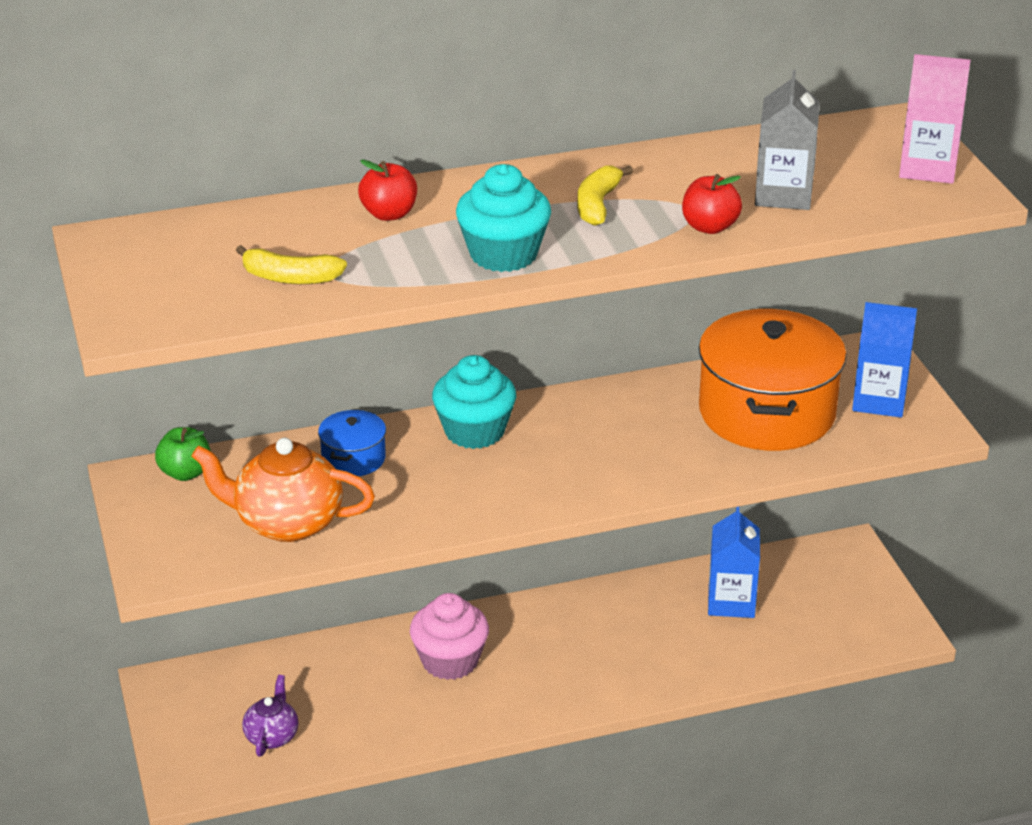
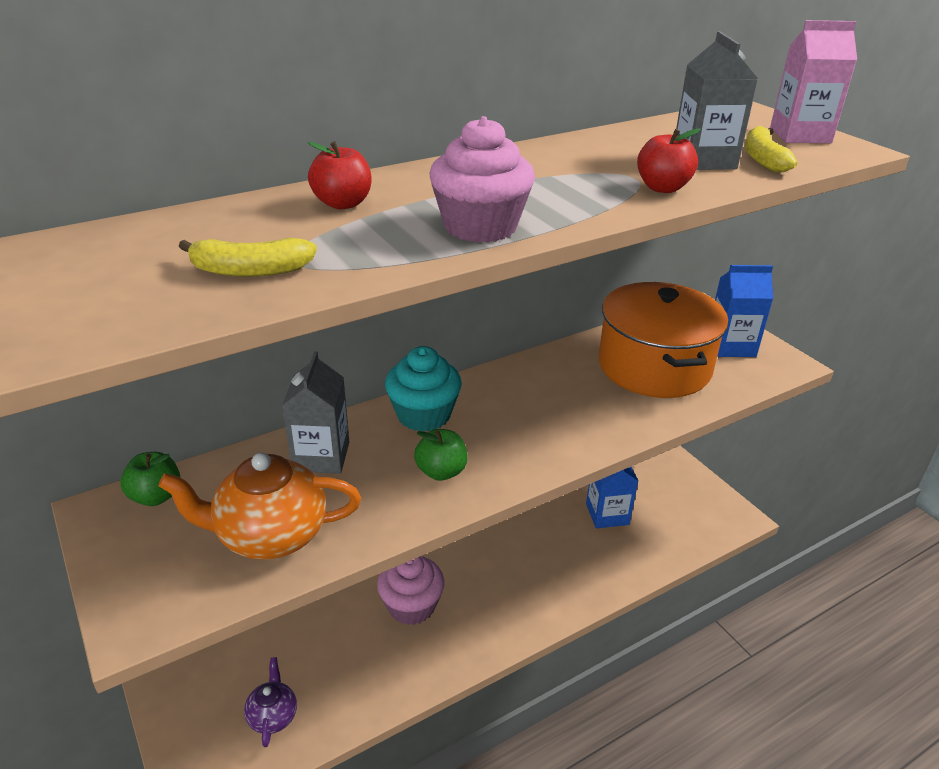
camera: 15 degrees left, 0 degrees up
blue pot [318,410,386,476] -> grey carton [282,351,349,474]
turquoise cupcake [456,164,551,272] -> pink cupcake [430,116,535,243]
yellow banana [577,165,633,226] -> yellow banana moved to [745,125,797,172]
none -> green apple [414,429,468,481]

